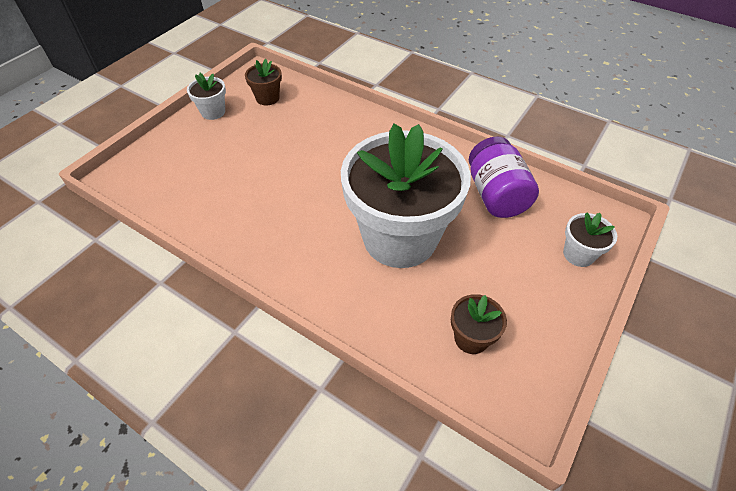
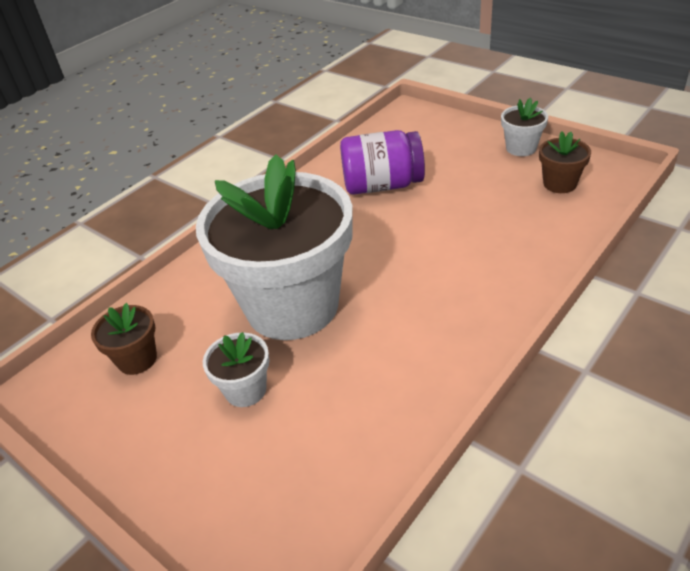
camera: 100 degrees right, 10 degrees down
purple jar [469,136,539,218] -> purple jar moved to [340,130,425,195]
white flower pot [563,212,617,267] -> white flower pot moved to [203,332,269,407]

